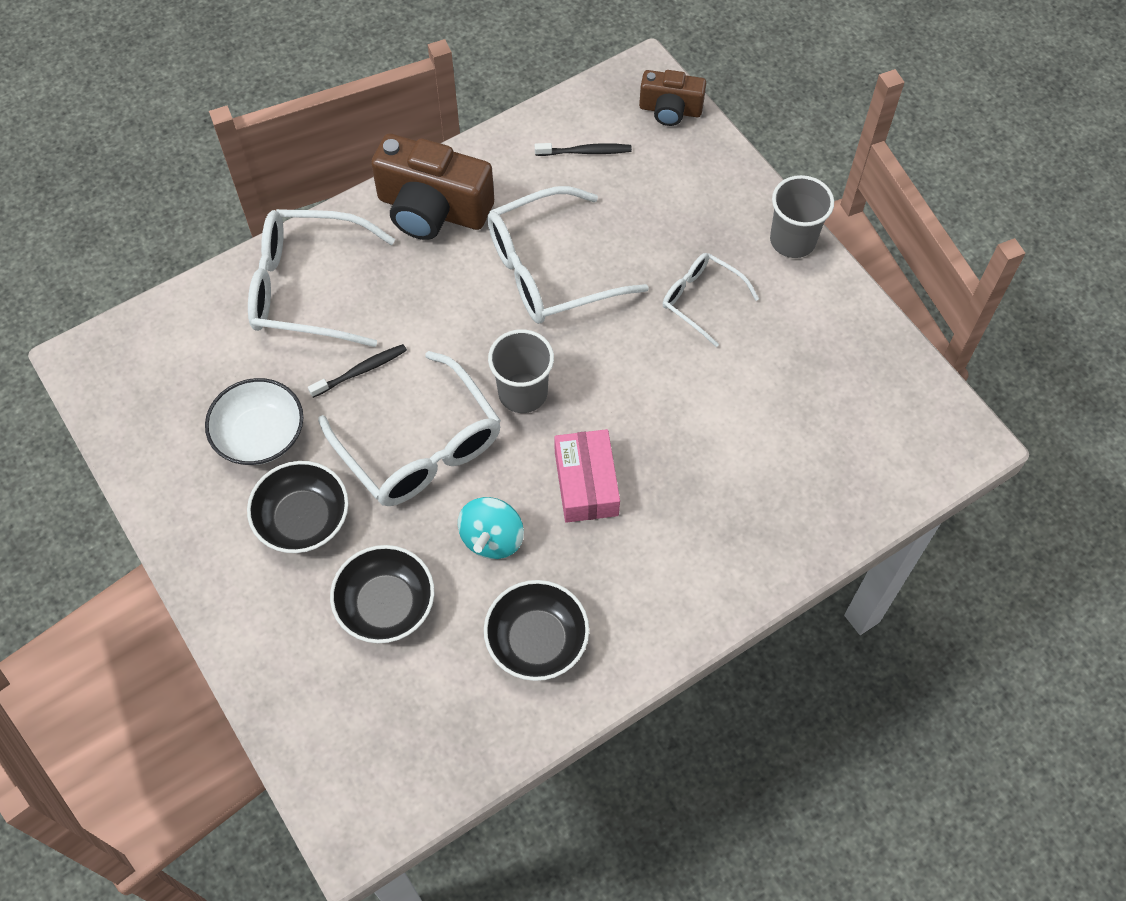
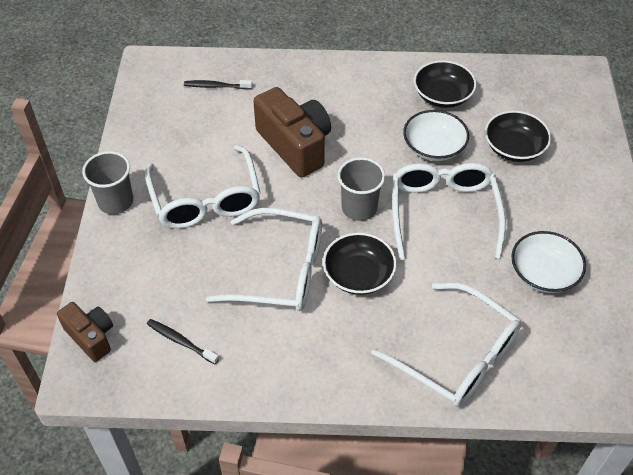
camera: 145 degrees left, 10 degrees down
black bowl [247,461,349,553] -> black bowl moved to [323,233,397,295]
black toothbrush [308,344,407,398] -> black toothbrush moved to [184,80,252,90]
brown camera [371,133,494,240] -> brown camera moved to [253,87,331,178]
turquoise spinning top [458,497,524,559] -> white bowl [403,110,469,161]
pink box [554,429,620,523] -> none
white glasses [663,253,759,347] -> white glasses [145,145,261,229], size x1.78

